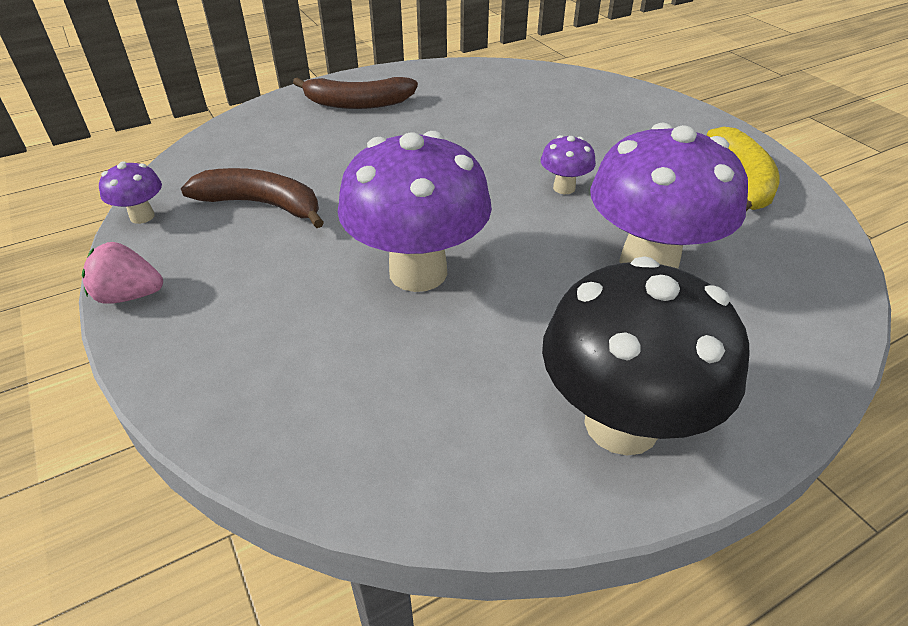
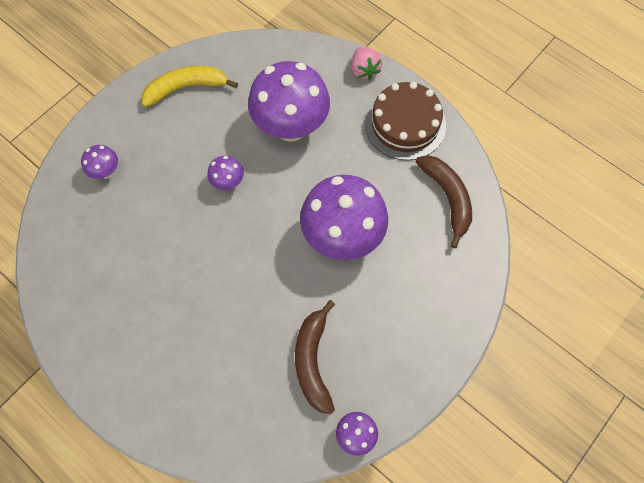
camera: 110 degrees left, 25 degrees up
pink strawberry [82,242,163,304] -> pink strawberry moved to [351,47,382,80]
brown banana [293,77,418,109] -> brown banana moved to [416,155,472,248]
black mushroom [542,257,749,456] -> brown cake [365,82,446,160]
none -> purple mushroom [81,145,118,179]

